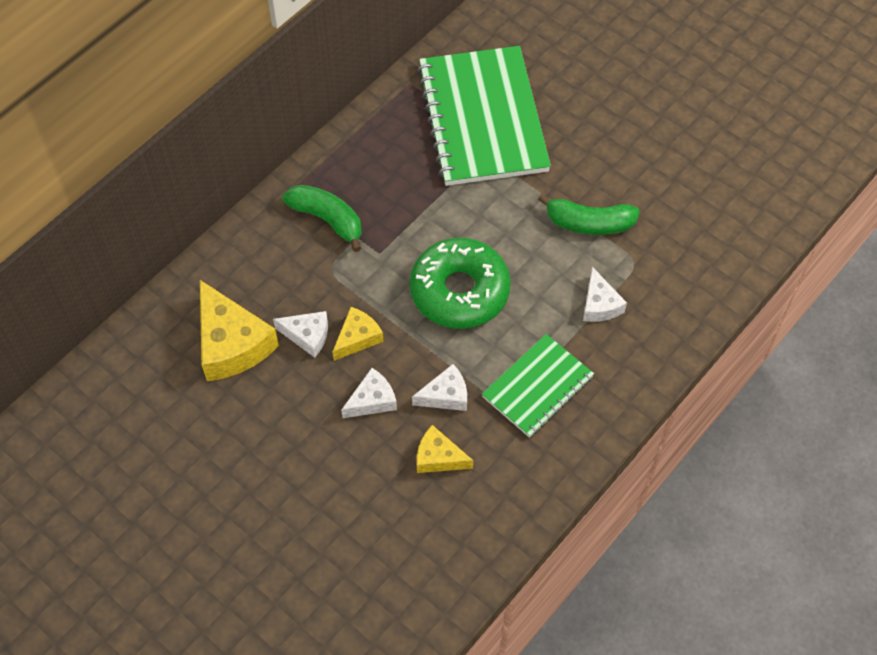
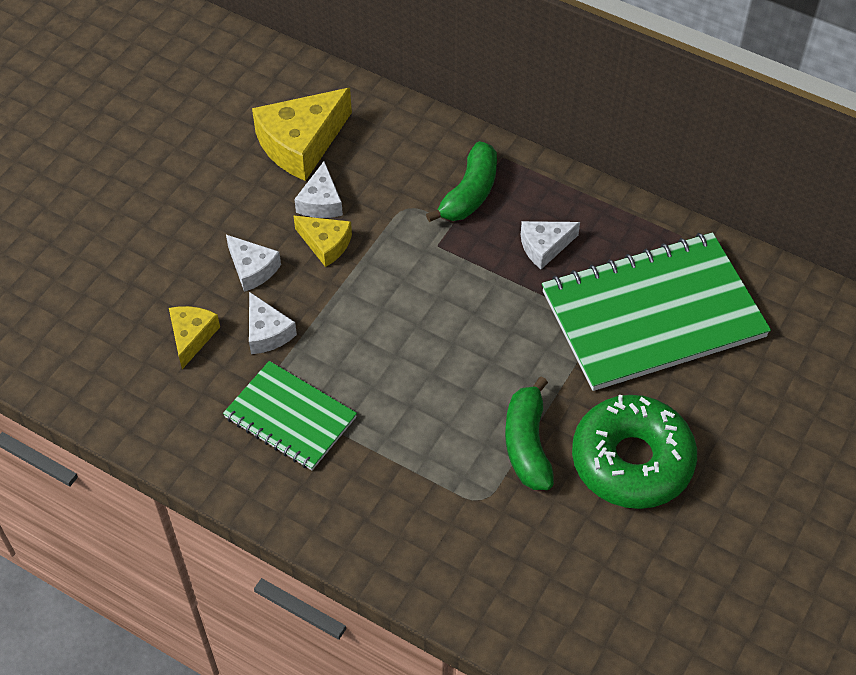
camera: 80 degrees right, 5 degrees down
green donut [410,238,511,329] -> green donut moved to [572,395,697,509]
white cheese [583,267,627,322] -> white cheese moved to [521,221,580,269]

